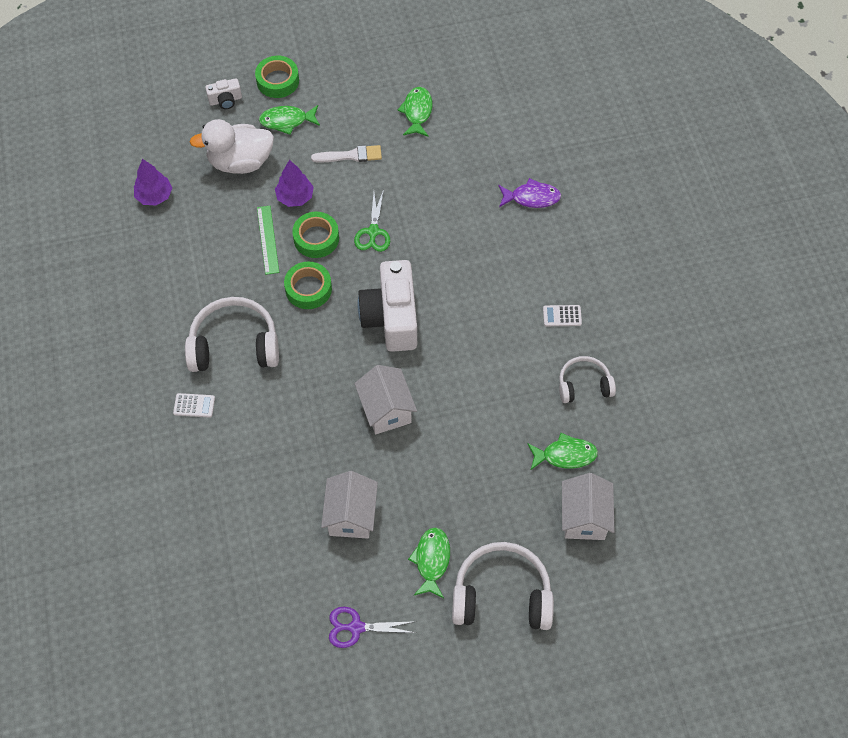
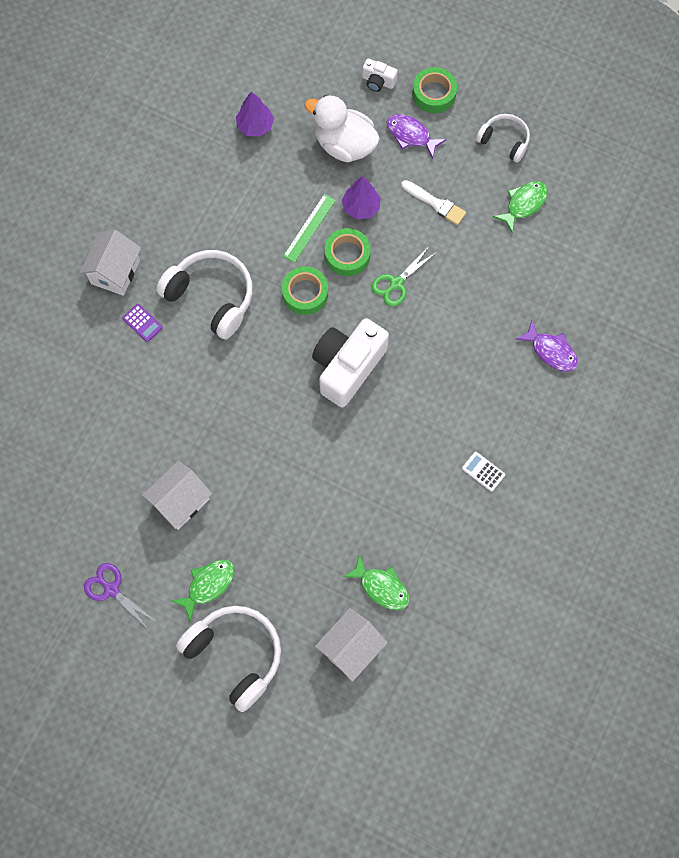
camera: 40 degrees right, 10 degrees up
white calculator [173,393,215,418] -> purple calculator [122,304,163,342]
green fish [259,105,320,135] -> purple fish [387,114,447,159]
white house [354,365,417,434] -> white house moved to [80,230,141,296]
white headphones [559,356,616,403] -> white headphones moved to [476,114,530,162]

